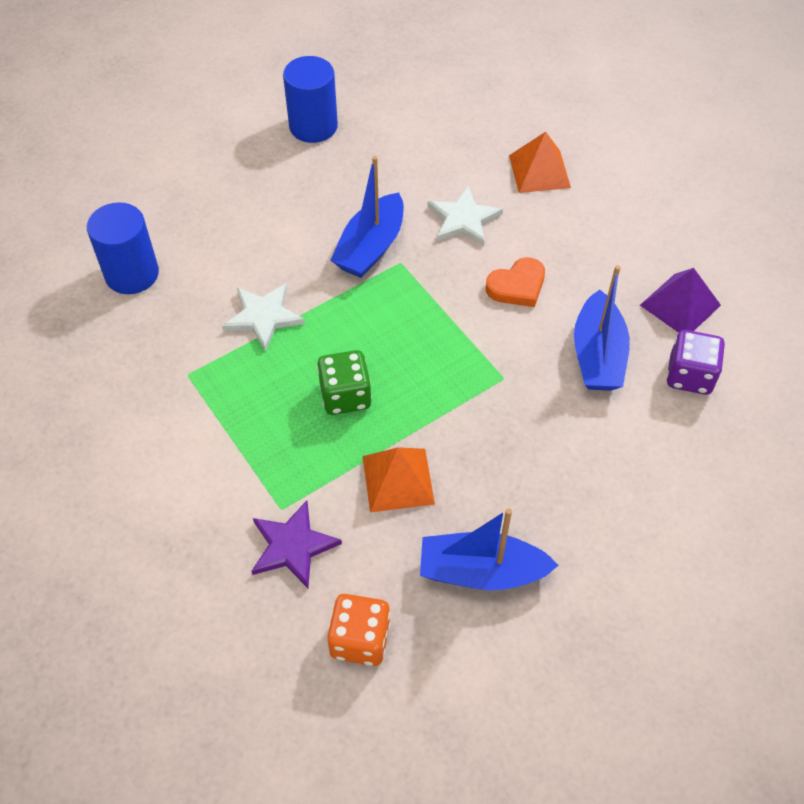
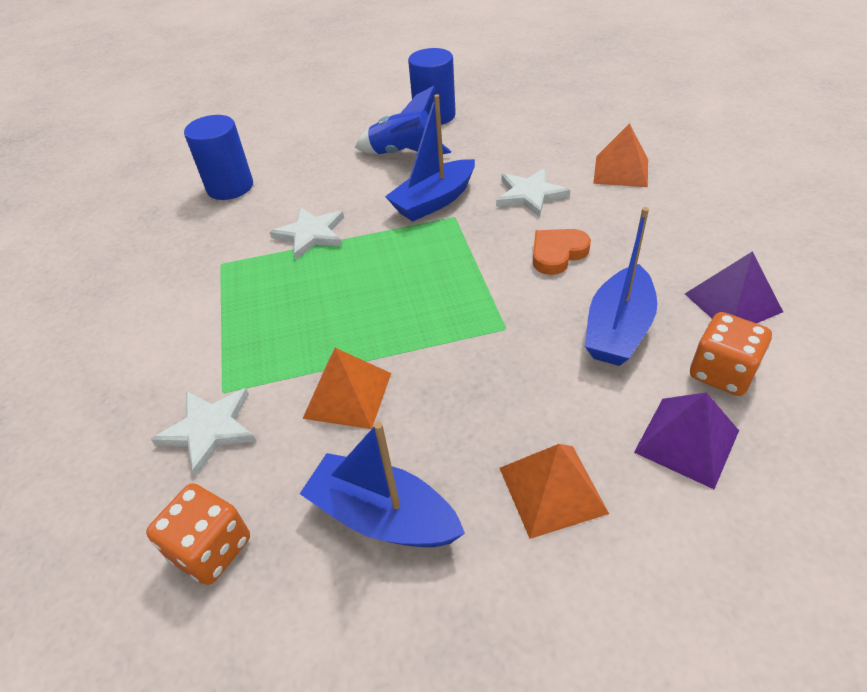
camera: 25 degrees right, 10 degrees down
purple star [251,500,342,588] -> white star [151,388,256,476]
green dice [317,350,372,415] -> none
orange heart [486,257,545,307] -> orange heart turned 150 degrees clockwise [533,229,591,275]
purple dice [667,330,725,395] -> orange dice [690,312,772,396]
none -> blue rocket [355,86,451,154]
none -> orange pyramid [500,444,609,539]
none -> purple pyramid [634,392,739,489]

